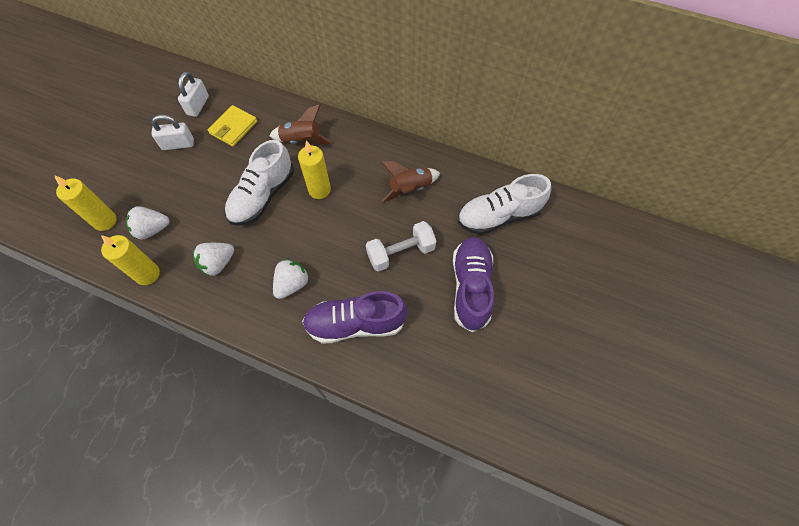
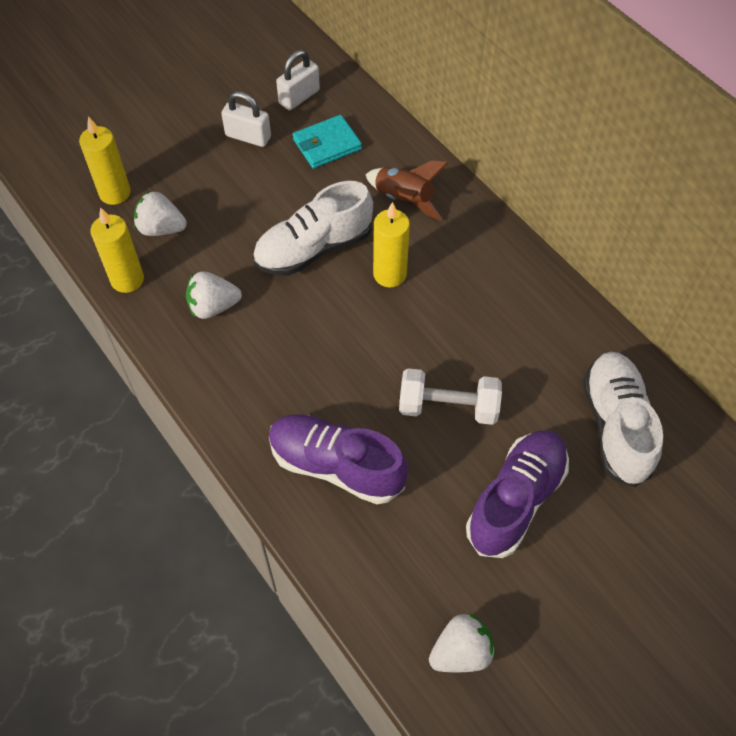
camera: 30 degrees right, 5 degrees down
yellow wallet [208,105,257,146] -> turquoise wallet [293,115,362,169]
white strawberry [273,259,310,299] -> white strawberry moved to [429,613,495,672]
brown rocket [381,161,440,202] -> none
white shoe [458,174,551,235] -> white shoe turned 75 degrees clockwise [583,352,663,487]

